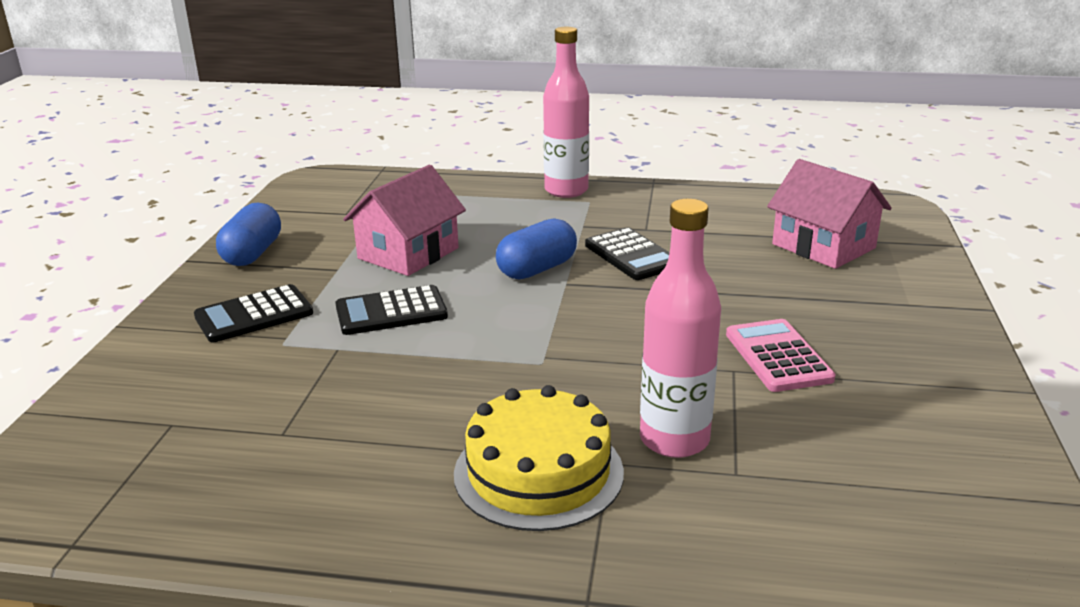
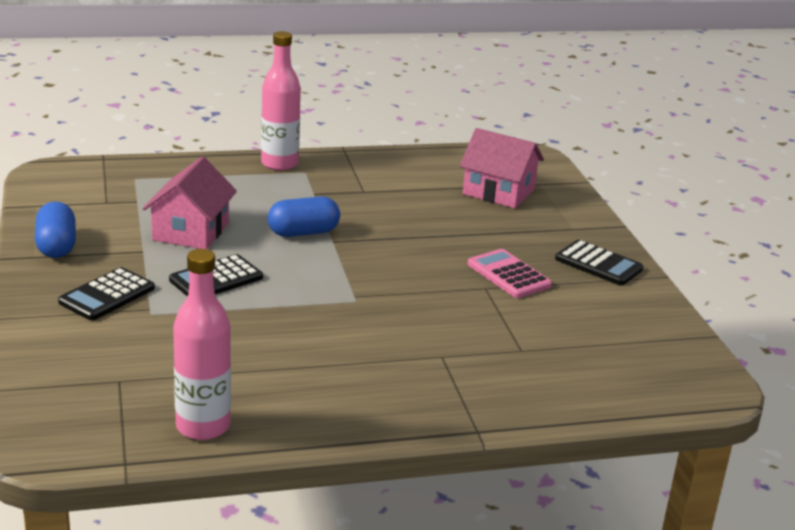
camera: 25 degrees left, 0 degrees up
yellow cake [454,385,624,531] -> none
blue capsule [496,218,577,279] -> blue capsule turned 45 degrees clockwise [268,196,340,237]
black calculator [585,227,670,280] -> black calculator moved to [555,240,643,285]
pink bottle [640,199,721,458] -> pink bottle moved to [173,249,231,440]

